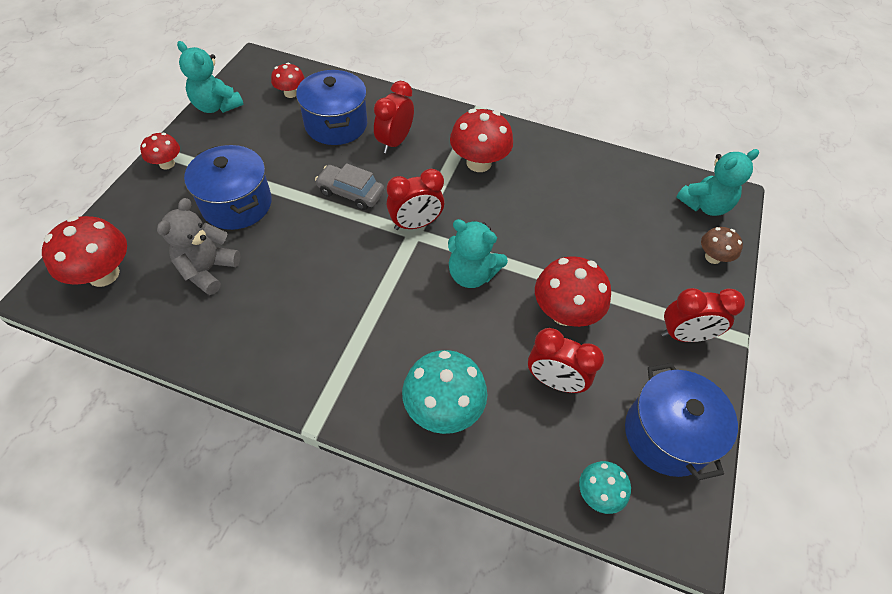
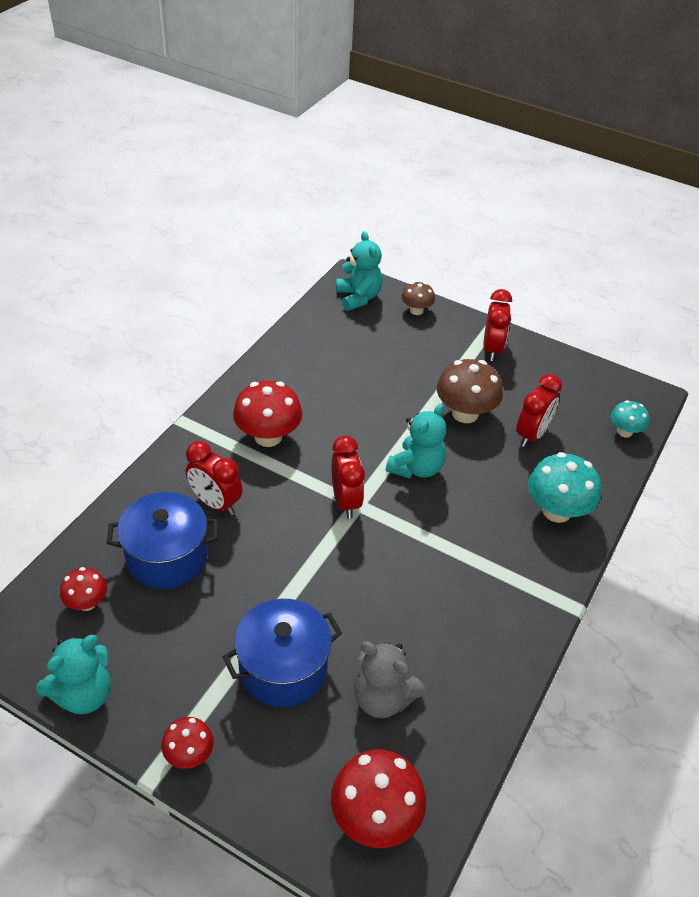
camera: 80 degrees left, 10 degrees down
grey car [315,163,384,210] -> none
red mushroom [535,256,611,327] -> brown mushroom [437,359,503,423]
blue pot [625,363,738,480] -> none

